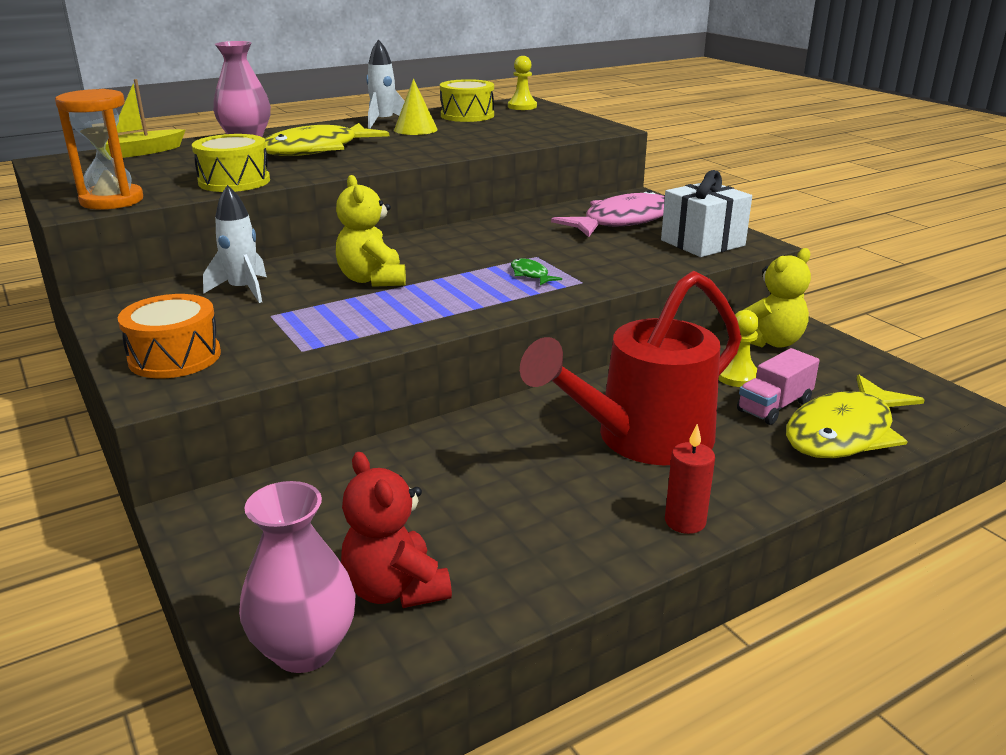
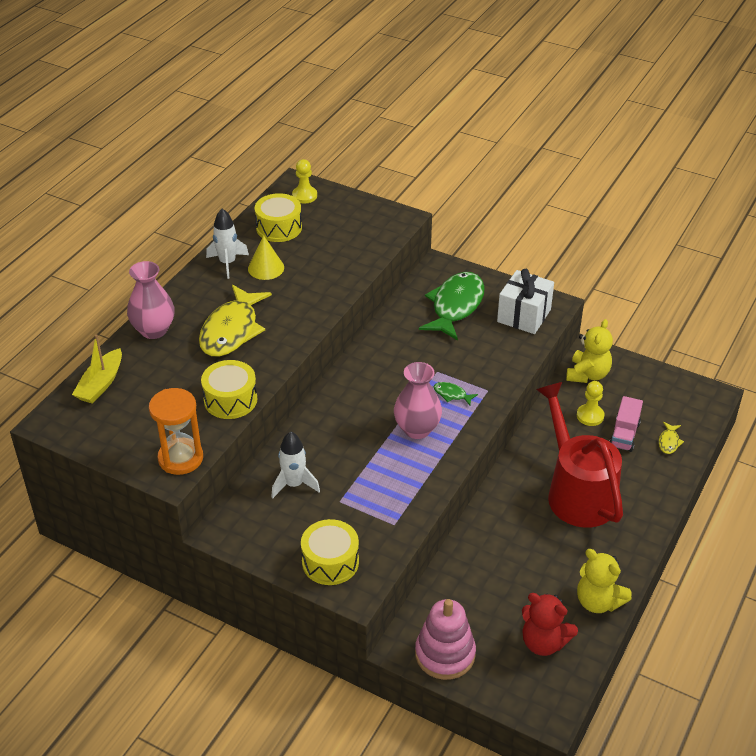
camera: 30 degrees left, 15 degrees up
orange drum [118,294,221,378] -> yellow drum [301,519,359,585]
pink vase [239,481,355,673] -> pink vase moved to [394,362,442,439]
yellow teddy bear [336,175,406,287] -> yellow teddy bear moved to [577,549,632,613]
red watering can [520,271,742,465] -> red watering can turned 135 degrees clockwise [536,382,623,528]
pink fish [551,190,665,237] -> green fish [419,272,485,341]
red candle [665,424,715,534] -> none
yellow fish [786,375,925,459] -> yellow fish [659,422,684,454], size x0.41
none -> pink stacking toy [415,599,476,680]

